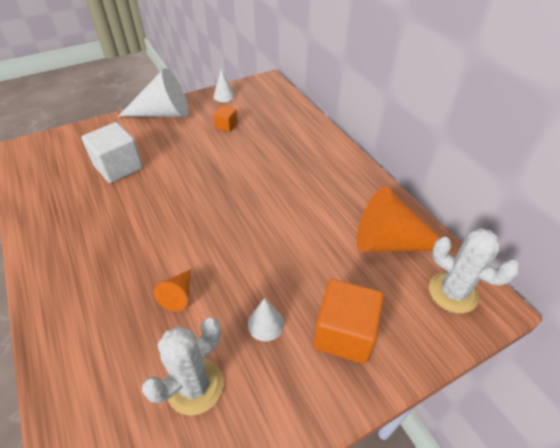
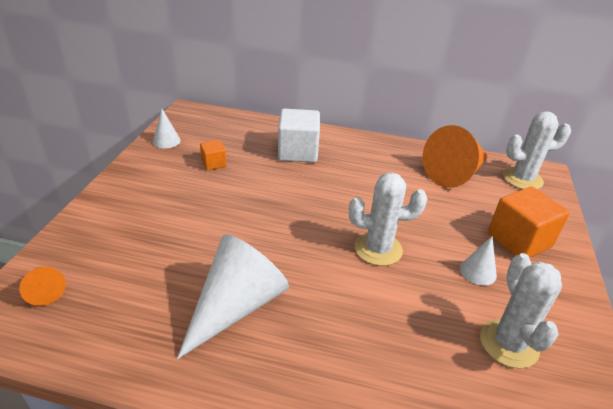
camera: 50 degrees left, 10 degrees down
white cube [81,122,143,183] -> white cube moved to [278,109,320,163]
white cone [118,68,189,117] -> white cone moved to [177,234,289,359]
orange cone [154,269,191,311] -> orange cone moved to [19,267,66,306]
none -> white cactus [349,172,427,266]

